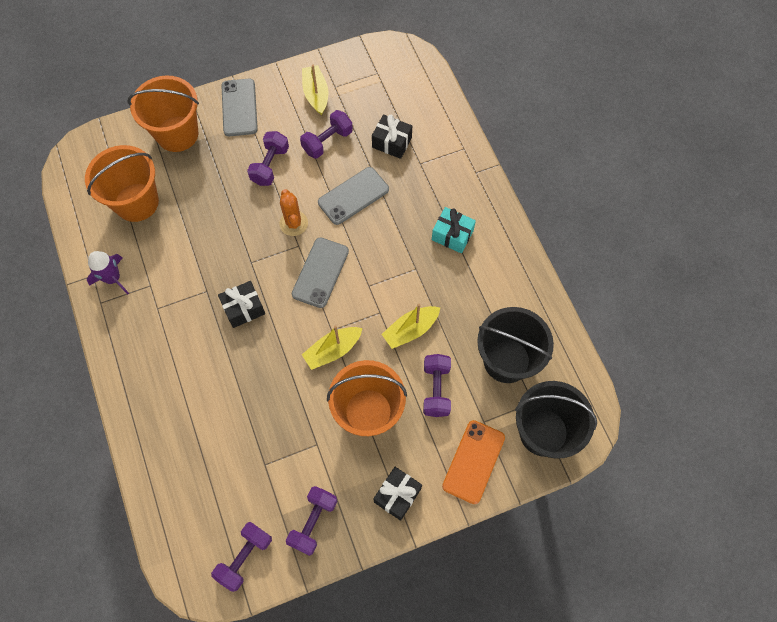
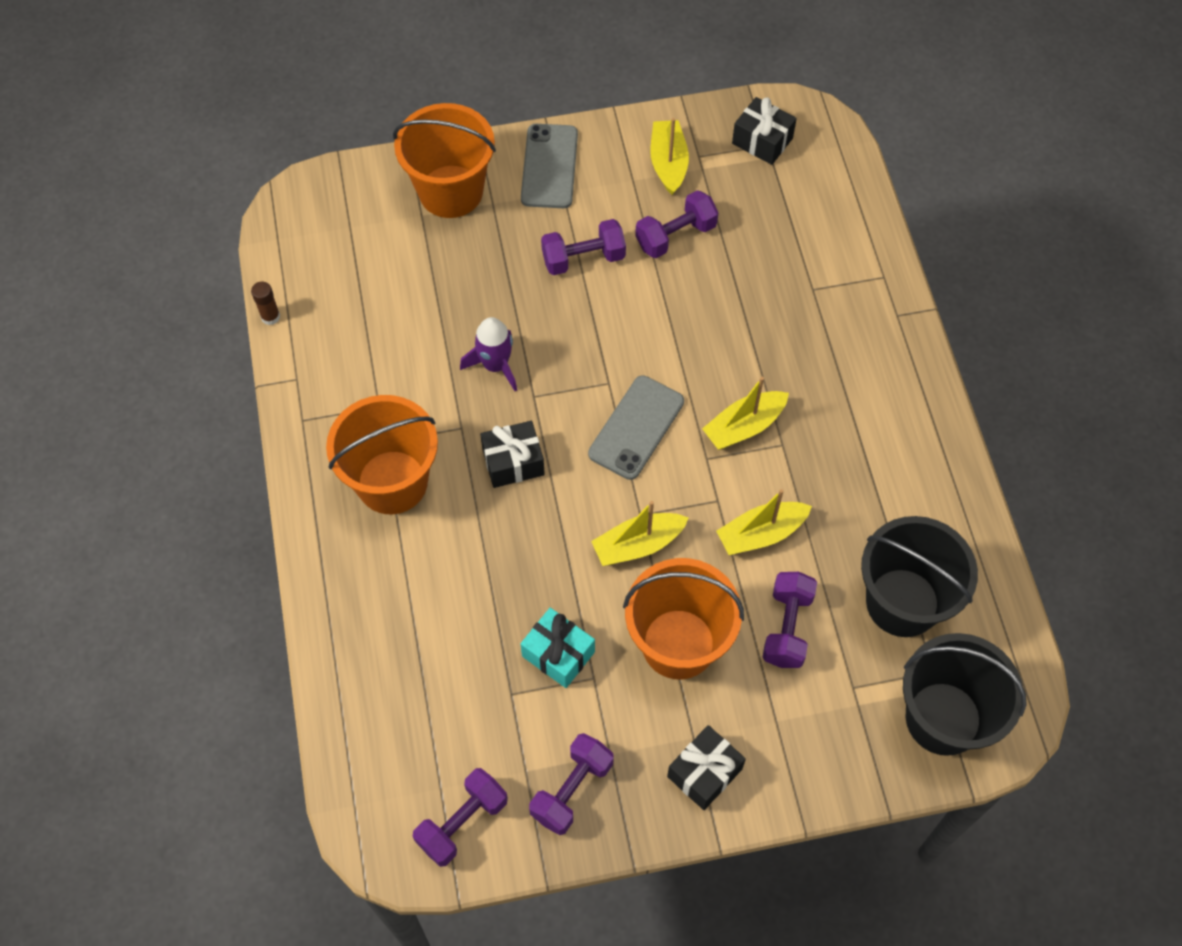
camera: 10 degrees right, 5 degrees down
orange bucket [85,145,159,222] -> orange bucket moved to [326,395,438,514]
purple rocket [87,251,129,295] -> purple rocket moved to [460,317,517,391]
purple dumbbell [247,131,289,186] -> purple dumbbell turned 45 degrees clockwise [541,219,626,275]
orange cactus [279,189,308,236] -> none
grey phone [318,167,389,225] -> none
black gift [372,114,412,159] -> black gift moved to [732,97,797,165]
turquoise gift [432,207,476,253] -> turquoise gift moved to [521,608,595,688]
orange phone [442,420,505,504] -> none
none -> brown glue stick [251,282,280,325]
none -> yellow boat [702,377,789,450]

